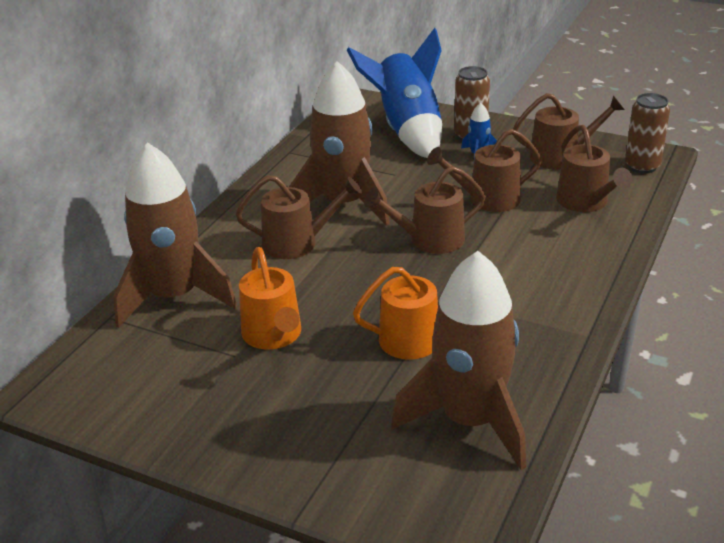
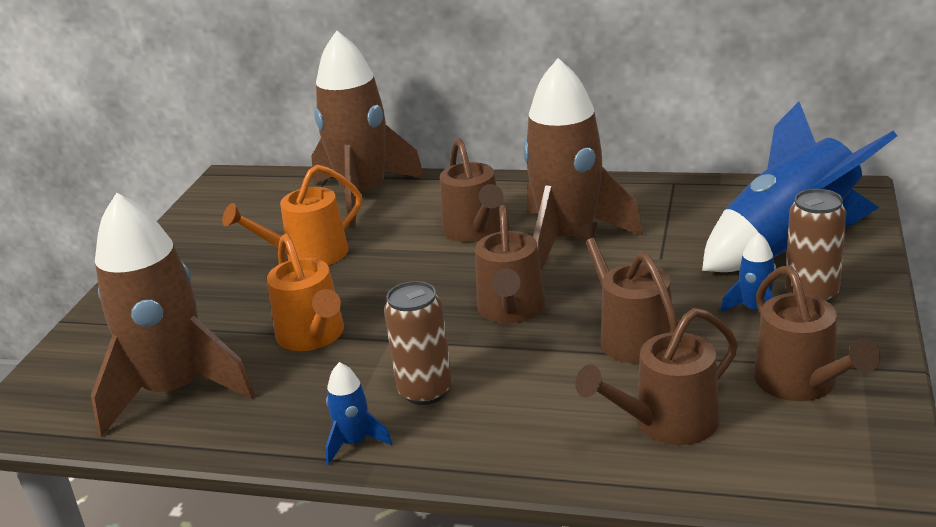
camera: 80 degrees right, 5 degrees down
brown watering can [364,166,486,254] -> brown watering can turned 150 degrees counterclockwise [475,205,546,323]
brown can [625,93,670,174] -> brown can moved to [384,281,452,405]
none -> blue rocket [325,362,392,465]

